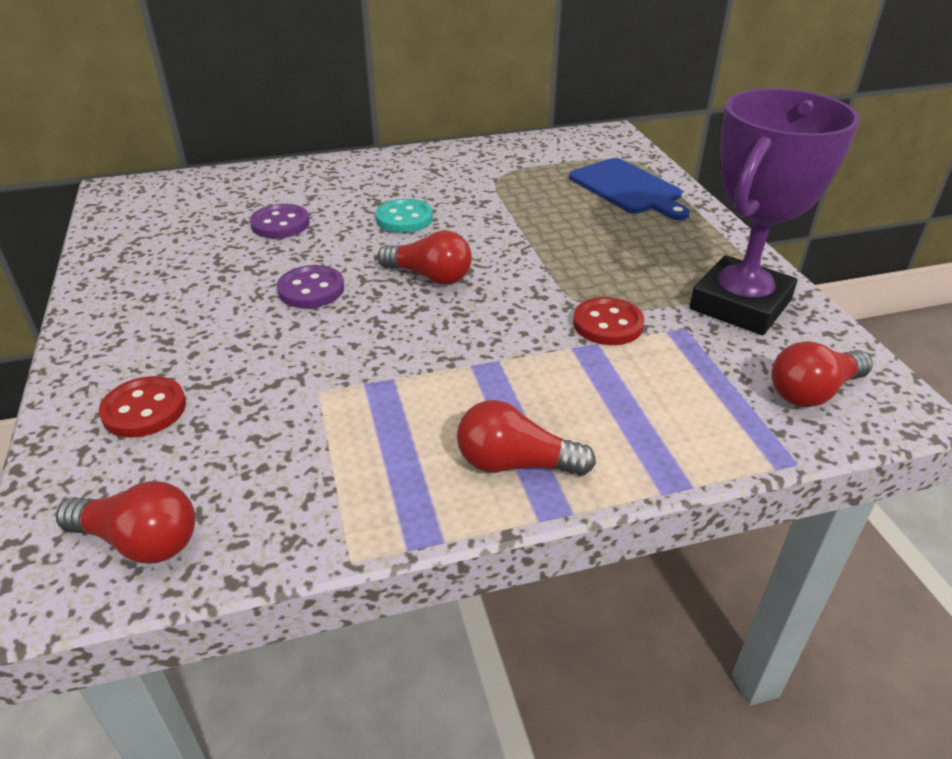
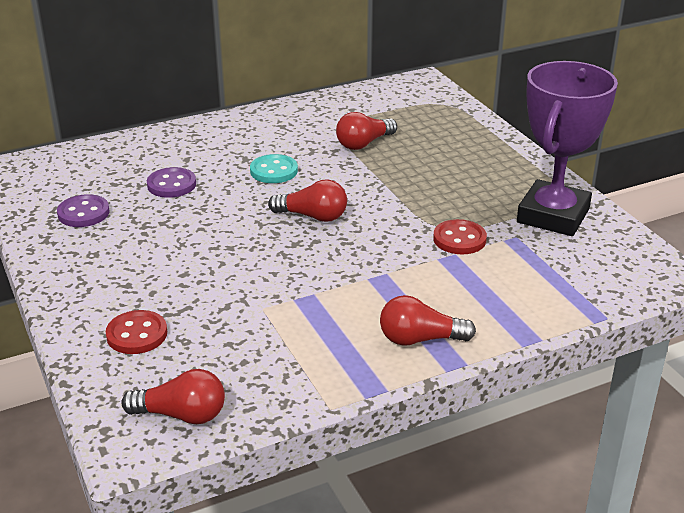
camera: 10 degrees left, 5 degrees down
purple button [277,265,344,308] -> purple button moved to [57,194,110,227]
blue cutting board [569,158,690,220] -> none
red light bulb [771,341,873,407] -> red light bulb moved to [336,112,397,150]

